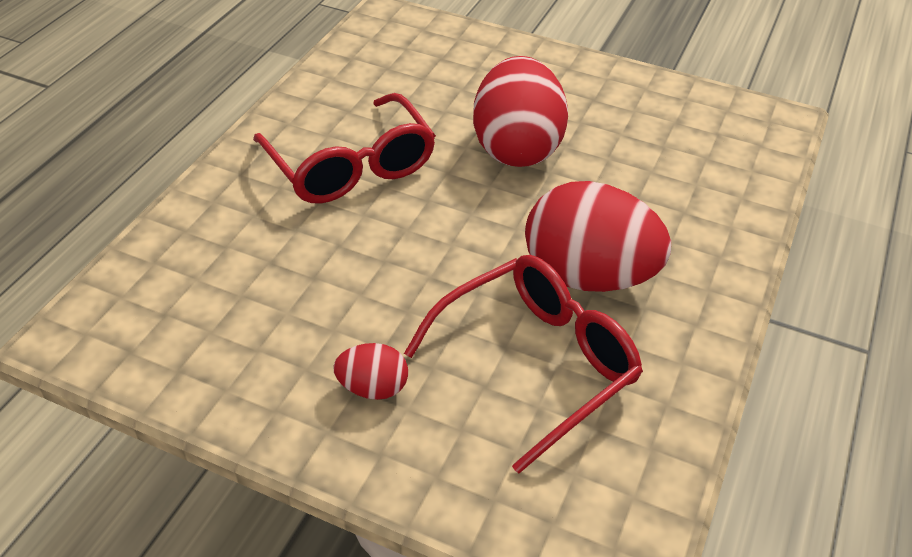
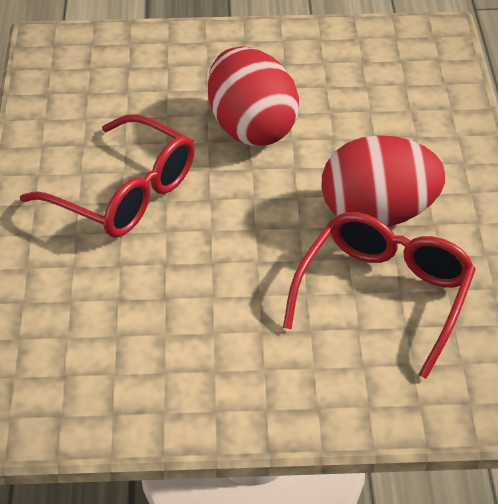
camera: 25 degrees left, 0 degrees up
red egg [333,343,408,400] -> none

